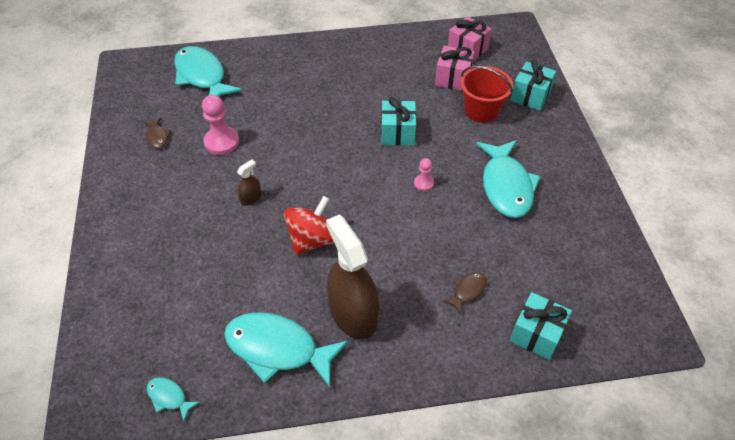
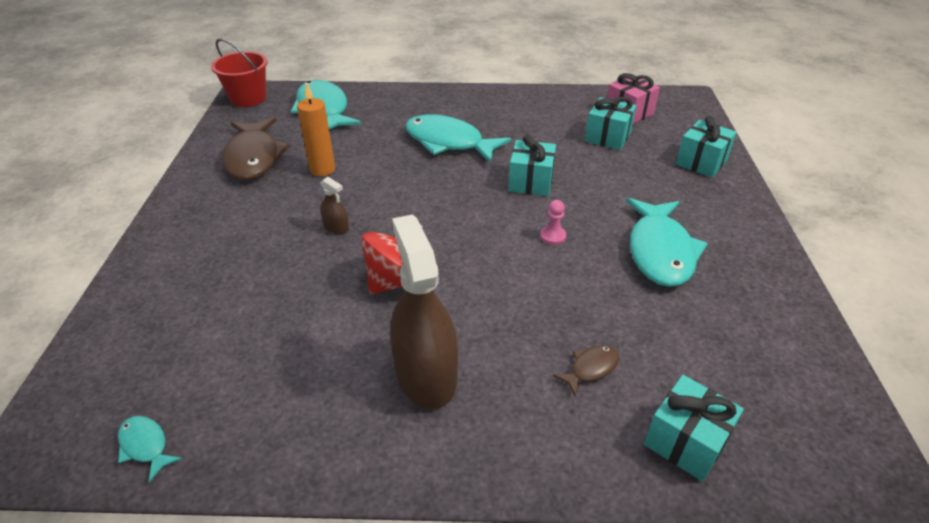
camera: 10 degrees right, 10 degrees down
brown fish [143,117,171,149] -> brown fish [222,118,290,180], size x2.22
pink pawn [202,95,239,155] -> orange candle [297,83,335,176]
turquoise fish [224,312,348,387] -> turquoise fish moved to [405,114,511,163]
brown spray bottle [237,159,261,205] -> brown spray bottle turned 75 degrees clockwise [320,177,349,234]
pink gift [435,46,475,91] -> turquoise gift [585,97,636,150]
red bucket [460,66,513,123] -> red bucket moved to [211,38,268,107]

